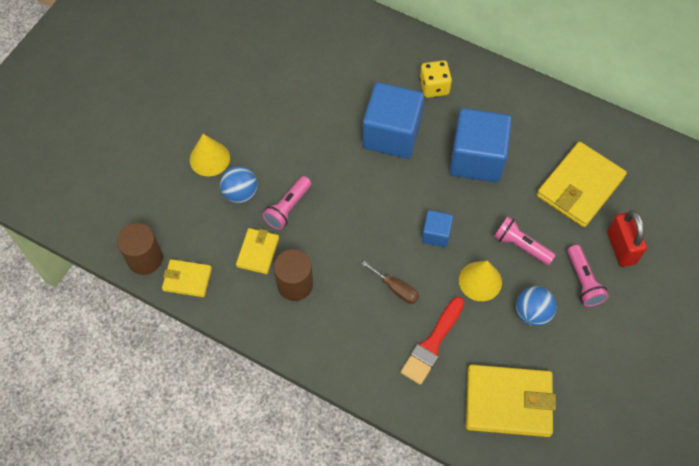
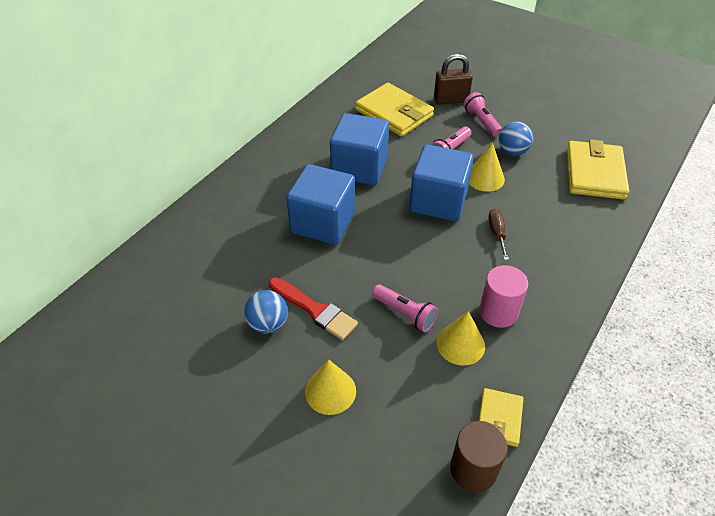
camera: 85 degrees left, 15 degrees down
blue ball [220,166,258,203] -> blue ball moved to [244,290,288,334]
yellow wallet [236,228,279,274] -> yellow cone [437,311,485,366]
brown cylinder [274,249,313,301] -> pink cylinder [479,265,528,328]
brown screwdriver [361,261,419,304] -> brown screwdriver turned 45 degrees counterclockwise [488,209,509,260]
red brush [400,297,465,385] -> red brush moved to [269,277,358,340]
yellow dice [420,60,452,98] -> none
blue cube [422,210,453,247] -> blue cube [409,144,474,221], size x2.04
pink flashlight [567,245,609,307] -> pink flashlight turned 105 degrees counterclockwise [463,92,502,137]
red padlock [607,210,647,267] -> brown padlock [434,54,473,104]

